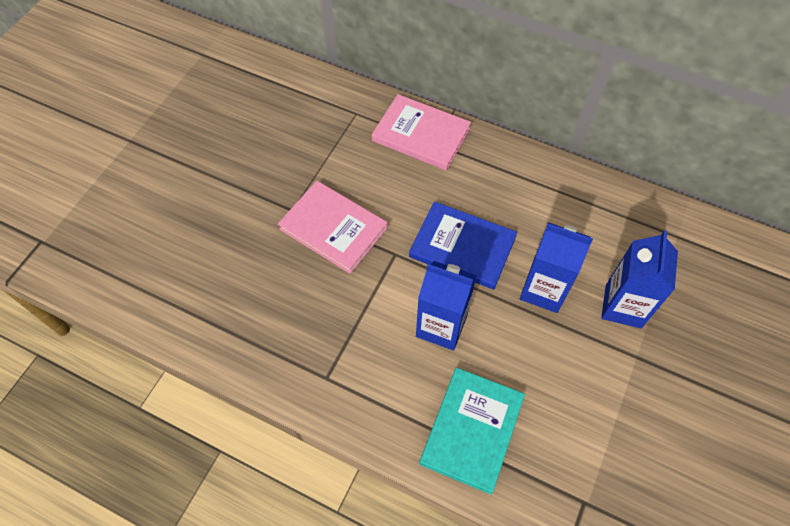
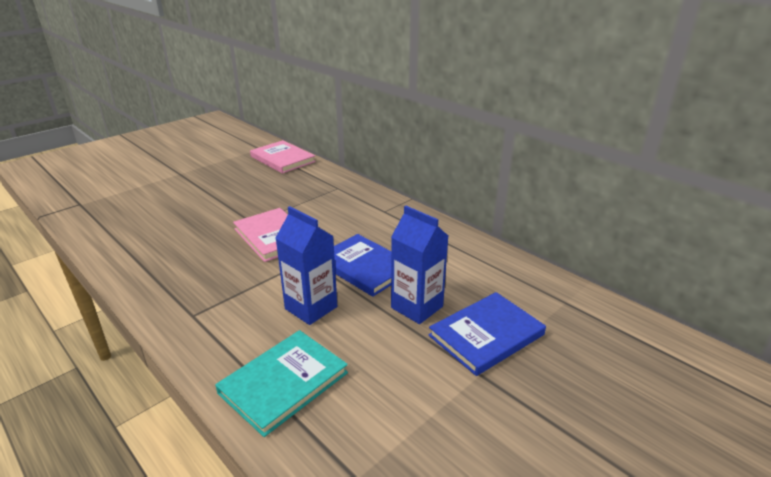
camera: 20 degrees right, 30 degrees down
pink book [372,94,471,170] -> pink book moved to [250,140,316,173]
blue carton [601,230,678,328] -> blue book [429,292,546,376]

